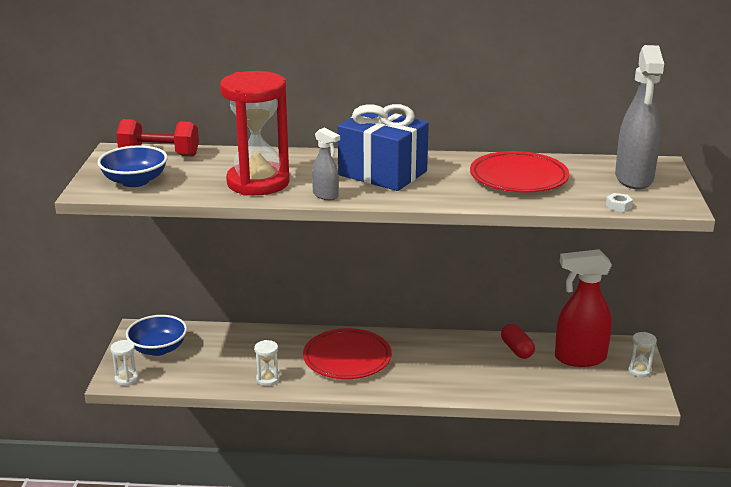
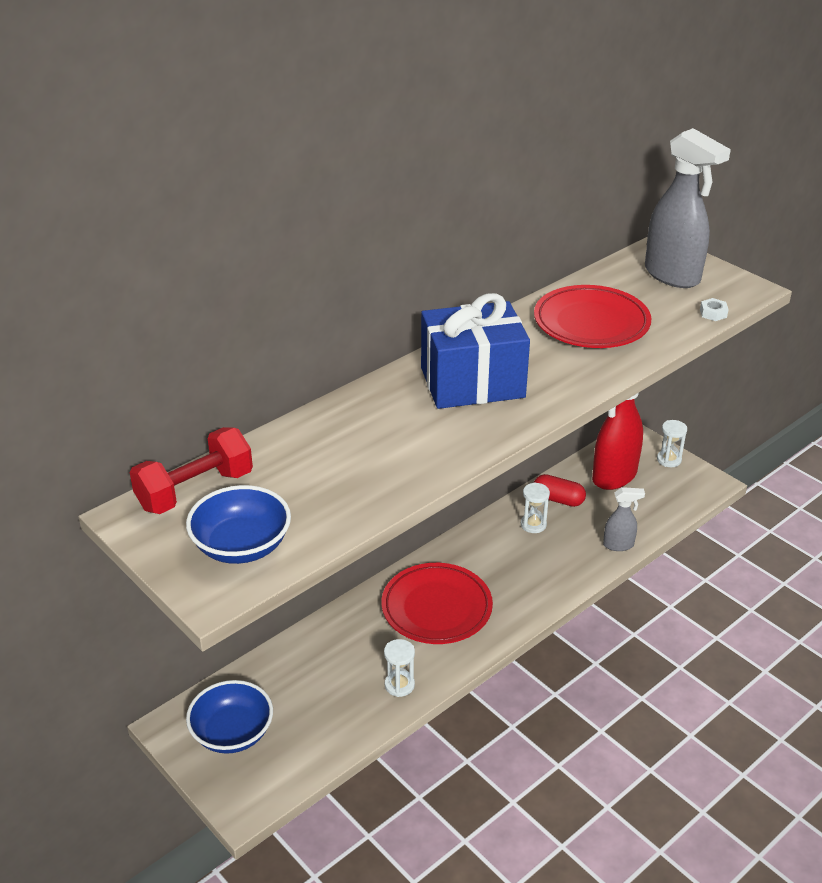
camera: 45 degrees left, 10 degrees up
white hourglass [110,340,138,386] -> white hourglass moved to [521,482,550,533]
red hourglass [220,71,290,196] -> none
grey spray bottle [312,128,340,200] -> grey spray bottle moved to [603,487,645,551]

